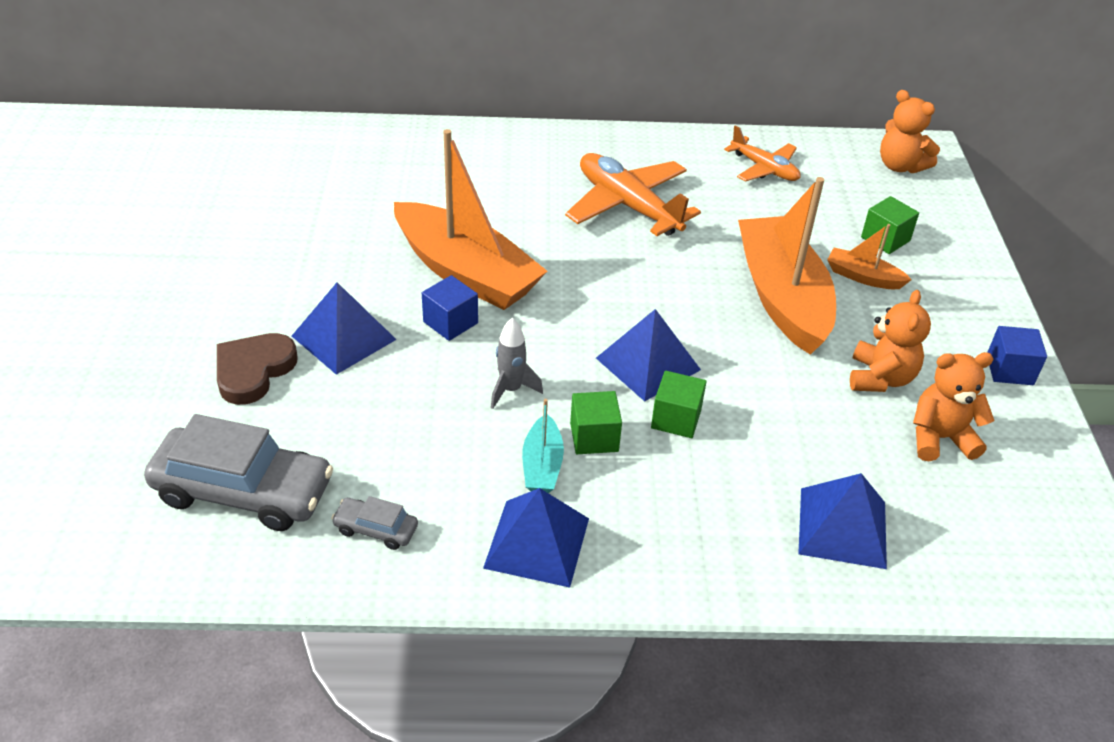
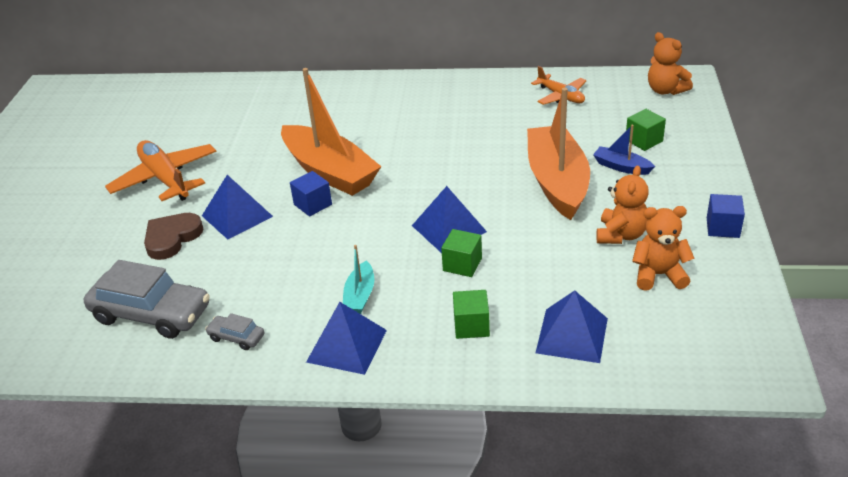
camera: 10 degrees right, 5 degrees down
grey rocket [491,318,543,409] -> none
orange plane [565,153,701,236] -> orange plane moved to [105,140,216,201]
green cube [570,391,622,454] -> green cube moved to [453,290,490,339]
orange boat [827,224,912,289] -> blue boat [593,125,655,175]

